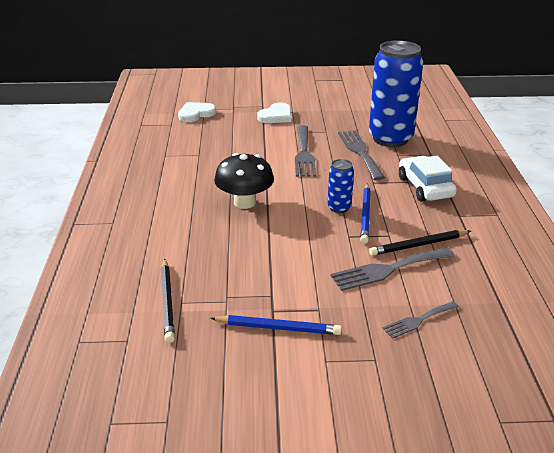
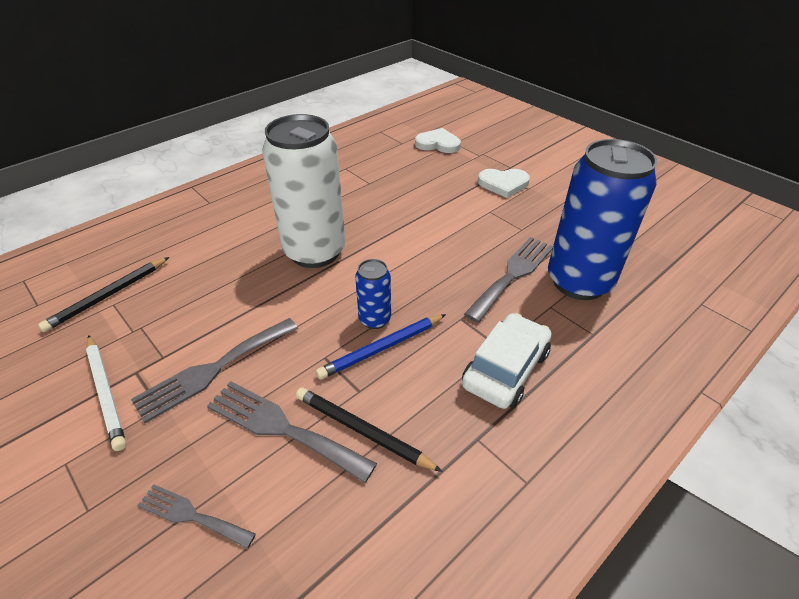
camera: 50 degrees right, 10 degrees up
blue pencil [210,315,342,335] -> white pencil [86,335,126,451]
black mushroom [214,153,274,209] -> white can [262,114,346,268]
grey fork [295,125,316,177] -> grey fork moved to [131,318,298,423]

